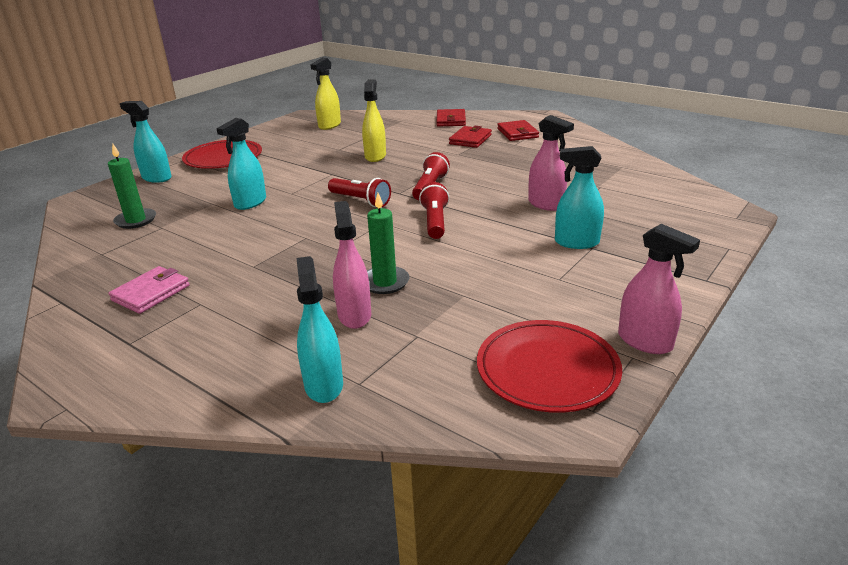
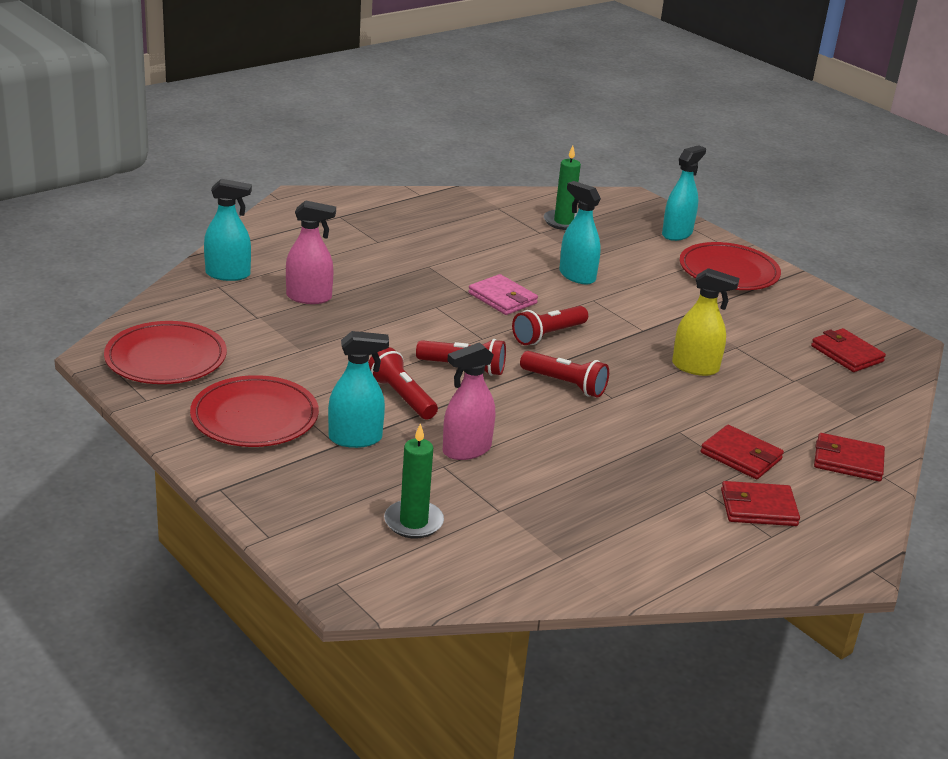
camera: 100 degrees right, 0 degrees up
pink wallet [108,266,190,314] -> pink wallet moved to [468,274,538,315]
yellow spray bottle [310,57,341,130] -> red wallet [811,328,886,372]
green candle [367,193,410,294] -> green candle moved to [384,423,444,538]
turquoise spray bottle [555,146,604,249] -> turquoise spray bottle turned 60 degrees clockwise [328,331,389,448]
pink spray bottle [618,224,700,354] -> none
none -> red plate [190,375,319,447]
none -> red flashlight [368,347,438,420]

